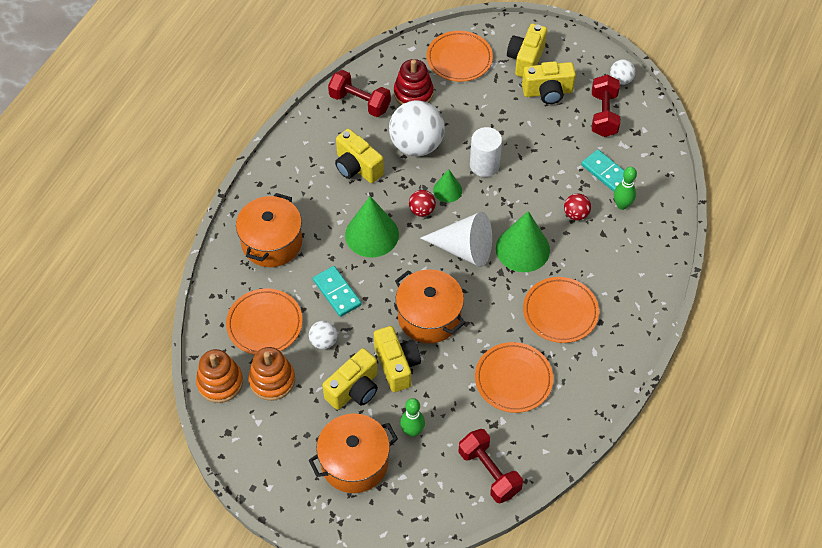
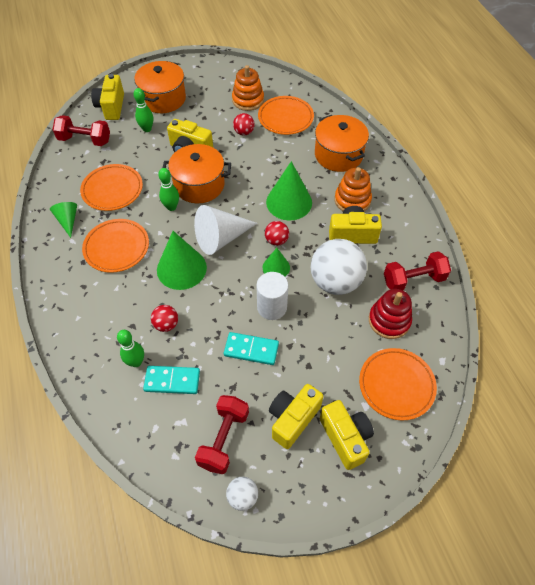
camera: 135 degrees right, 0 degrees up
orange stacking toy [196,349,243,403] -> orange stacking toy moved to [335,167,372,211]
white ball [309,321,337,349] -> red ball [233,113,255,136]
turquoise domino [313,266,362,317] -> turquoise domino moved to [224,332,279,365]
yellow camera [322,348,378,410] -> yellow camera moved to [91,74,124,120]
red dumbbell [592,75,620,137] -> red dumbbell turned 60 degrees clockwise [195,395,249,475]
none -> green cone [50,202,77,238]
none -> green bowling pin [158,168,179,211]

